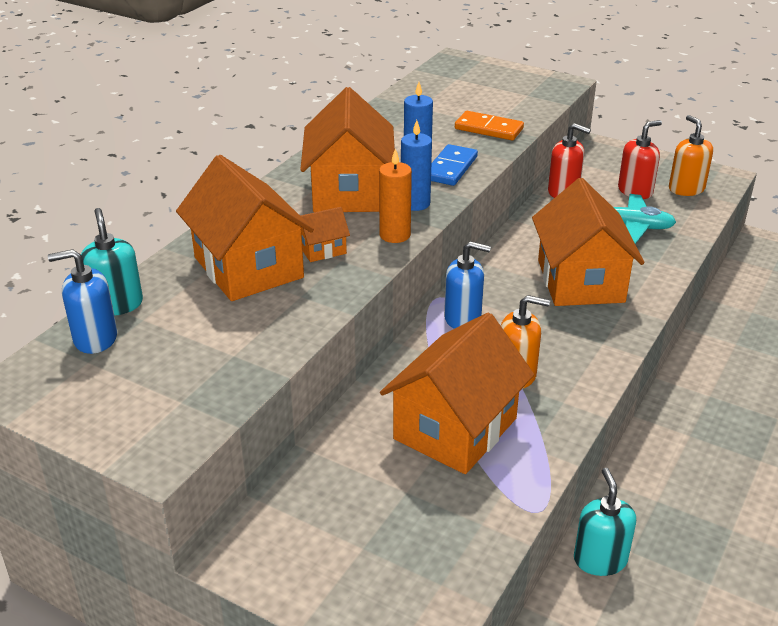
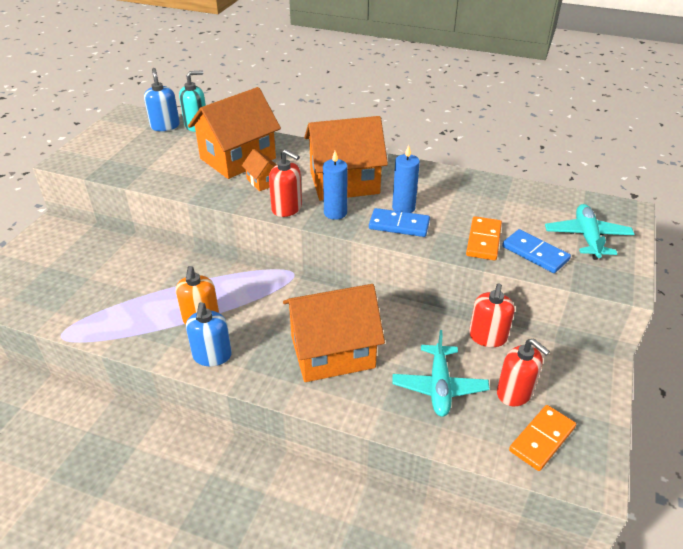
camera: 80 degrees right, 5 degrees up
orange candle [379,148,412,243] -> red soap dispenser [269,149,302,217]
orange house [380,313,534,474] -> none
blue soap dispenser [444,241,491,329] -> blue soap dispenser moved to [186,302,232,366]
turquoise soap dispenser [574,468,636,576] -> none
orange soap dispenser [669,115,713,196] -> orange domino [509,405,576,471]
none -> blue domino [502,229,571,273]
none -> turquoise plane [545,204,635,260]

